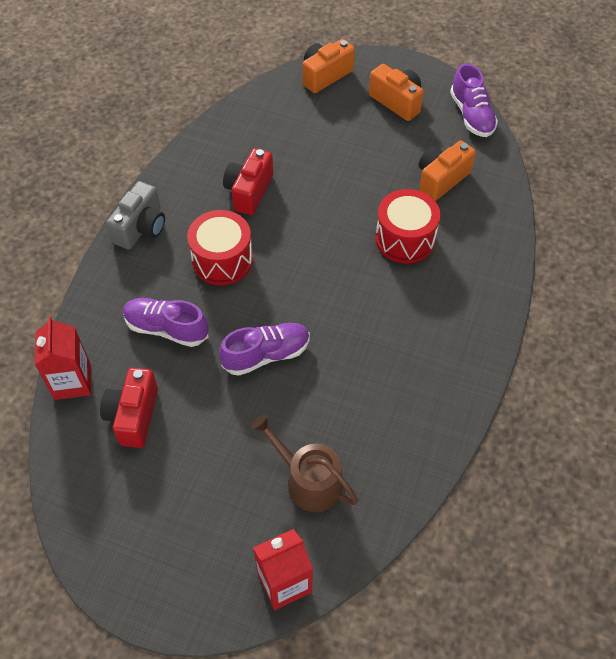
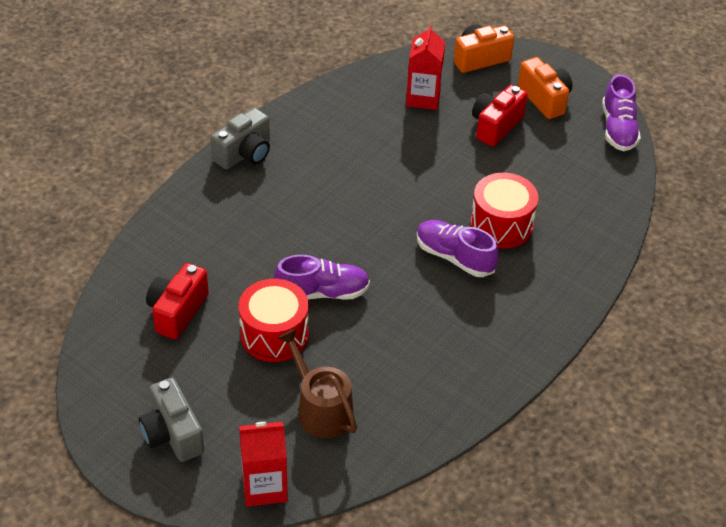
camera: 15 degrees right, 10 degrees down
red carton [35,317,91,400] -> red carton moved to [406,25,445,110]
purple shoe [123,298,208,347] -> purple shoe moved to [417,220,499,277]
red drum [187,210,253,285] -> red drum moved to [239,279,309,362]
red camera [223,148,273,215] -> red camera moved to [472,85,528,147]
orange camera [419,141,476,201] -> none
none -> grey camera [139,378,204,462]

